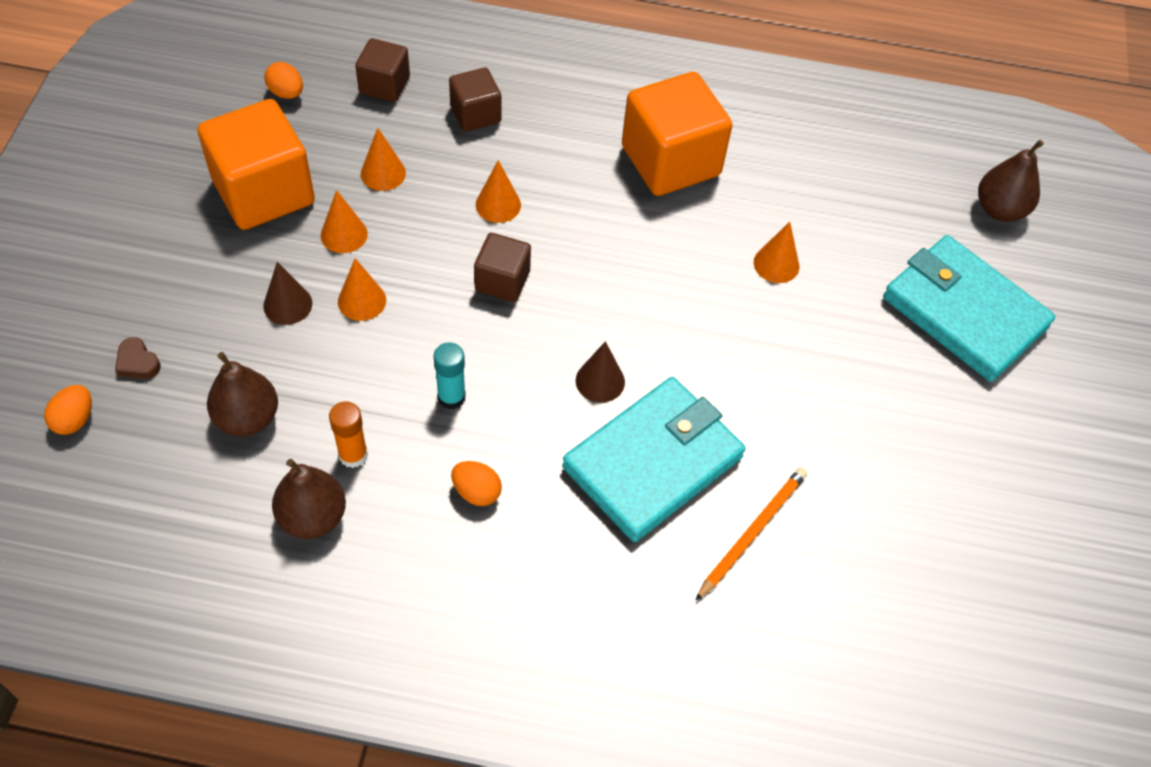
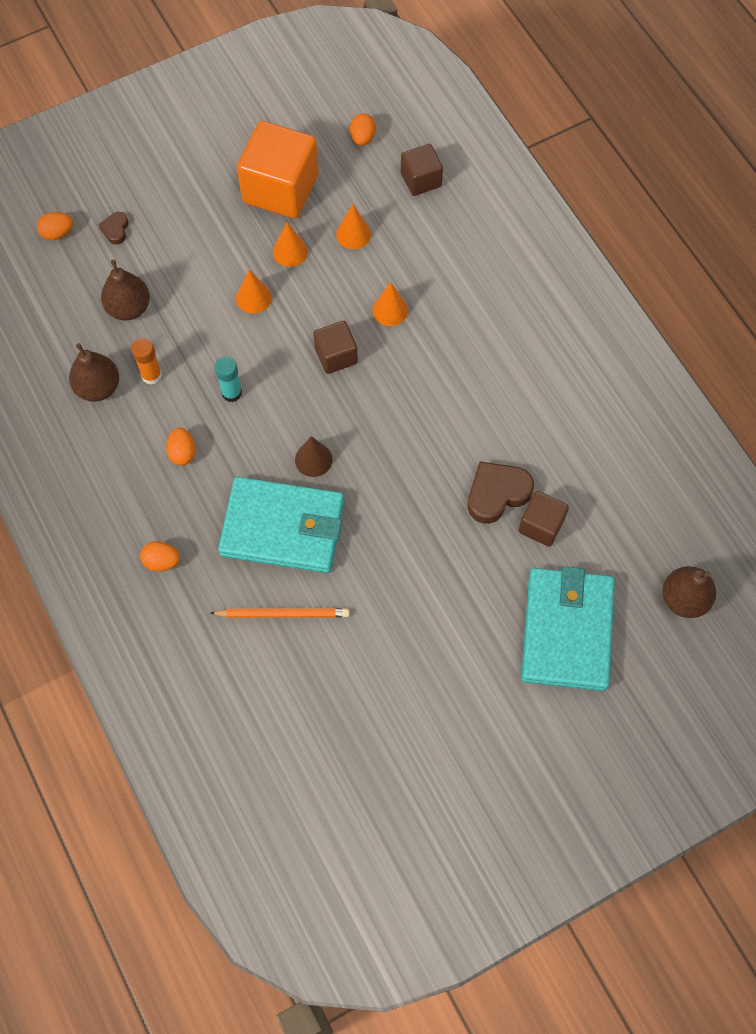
camera: 55 degrees right, 10 degrees up
brown cone [263,262,312,325] -> none
brown cube [449,68,501,132] -> brown cube moved to [518,491,569,547]
orange cube [622,72,732,196] -> none
orange cone [754,222,800,283] -> brown heart [468,462,534,524]
none -> orange egg [140,541,180,571]

